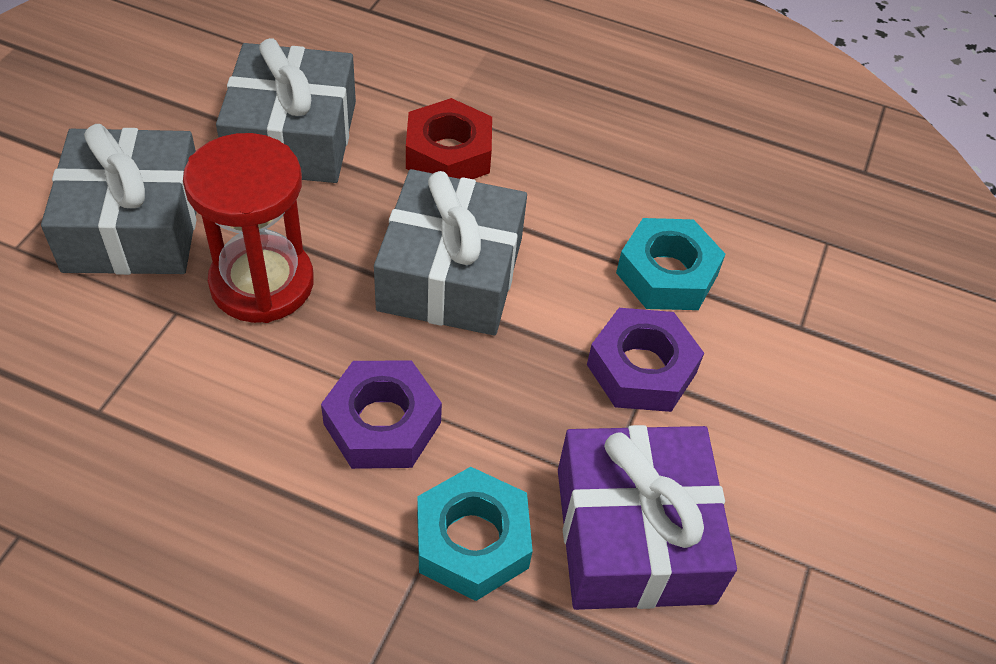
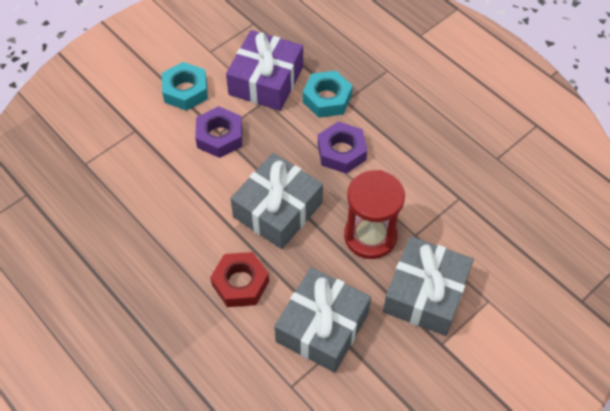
camera: 150 degrees left, 5 degrees up
turquoise nut [616,218,726,310] -> turquoise nut moved to [162,62,208,111]

